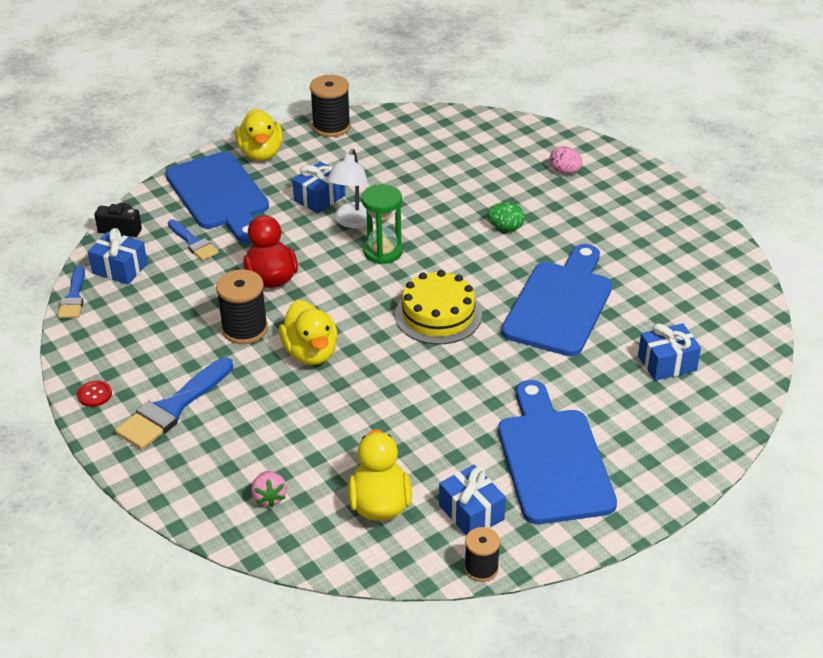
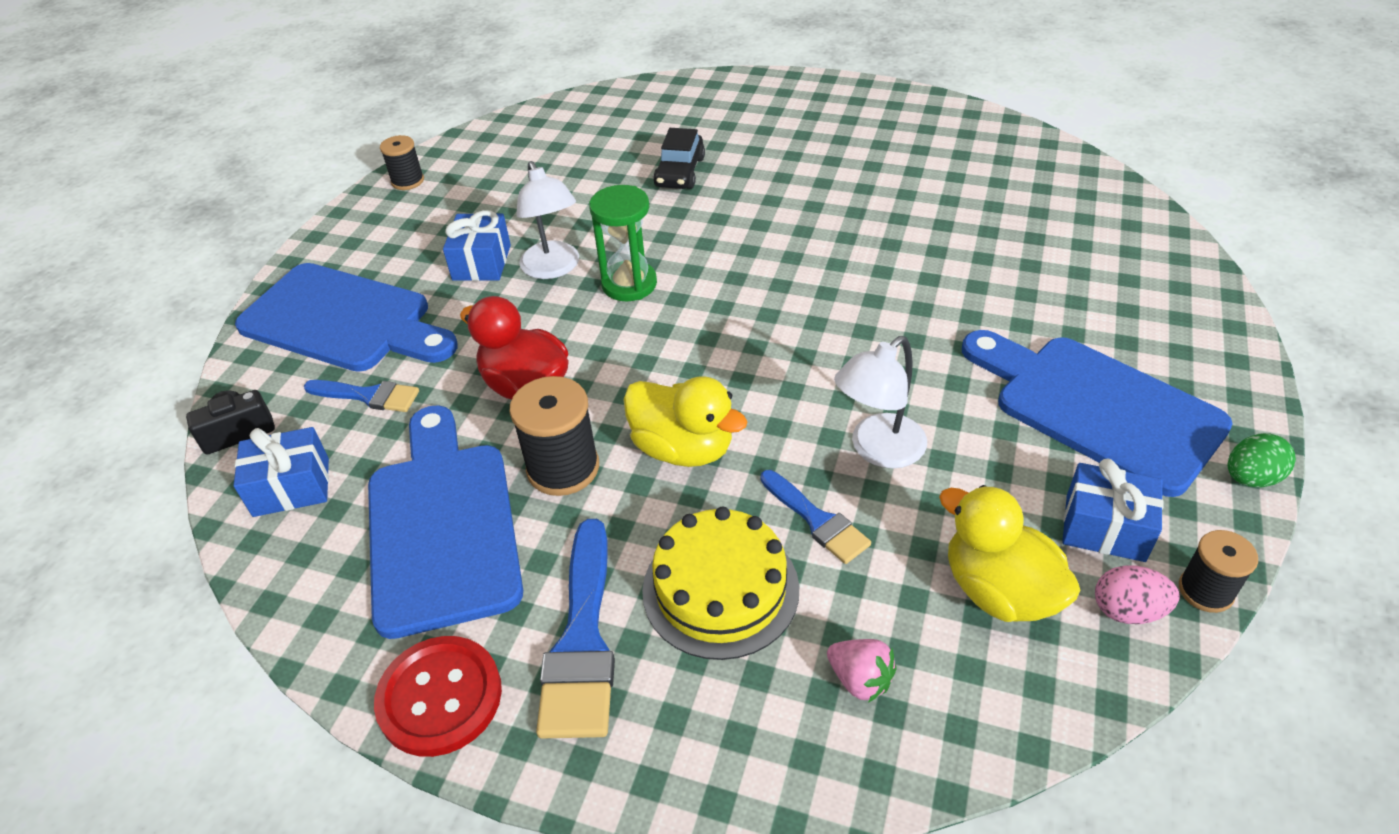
camera: 35 degrees left, 5 degrees up
blue brush [58,266,85,318] -> blue brush moved to [760,470,871,564]
red button [77,380,112,407] -> red button [374,636,502,757], size x2.01
yellow duck [235,109,283,161] -> none
black spool [310,75,351,137] -> black spool [380,135,424,190], size x0.62
yellow cake [395,270,482,345] -> yellow cake moved to [642,507,799,660]
green egg [487,203,525,231] -> green egg moved to [1228,433,1296,487]
blue cutting board [501,244,612,356] -> blue cutting board moved to [368,405,523,639]
pink egg [550,146,582,174] -> pink egg moved to [1095,566,1179,624]
blue gift [638,323,701,381] -> none
none -> black car [653,128,705,189]
none -> white lamp [834,336,927,468]

